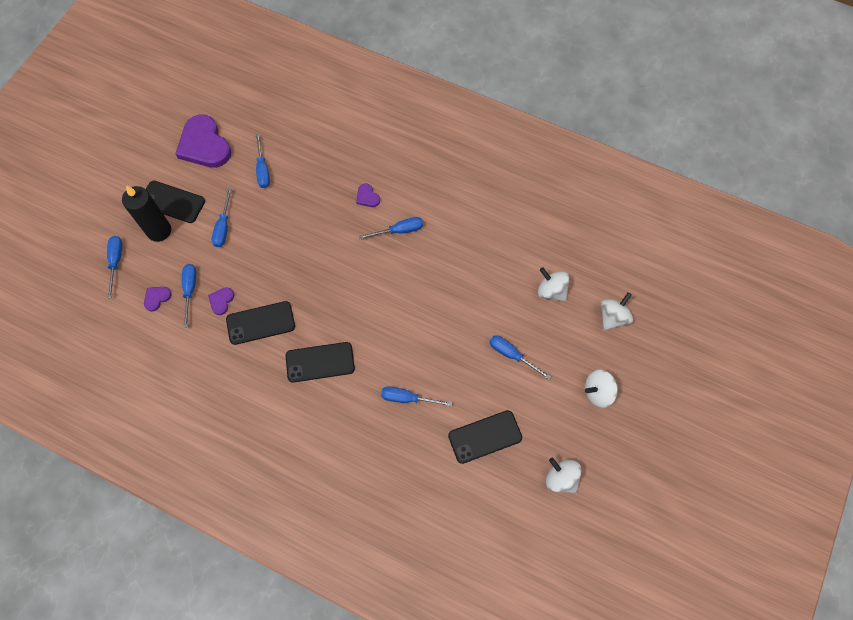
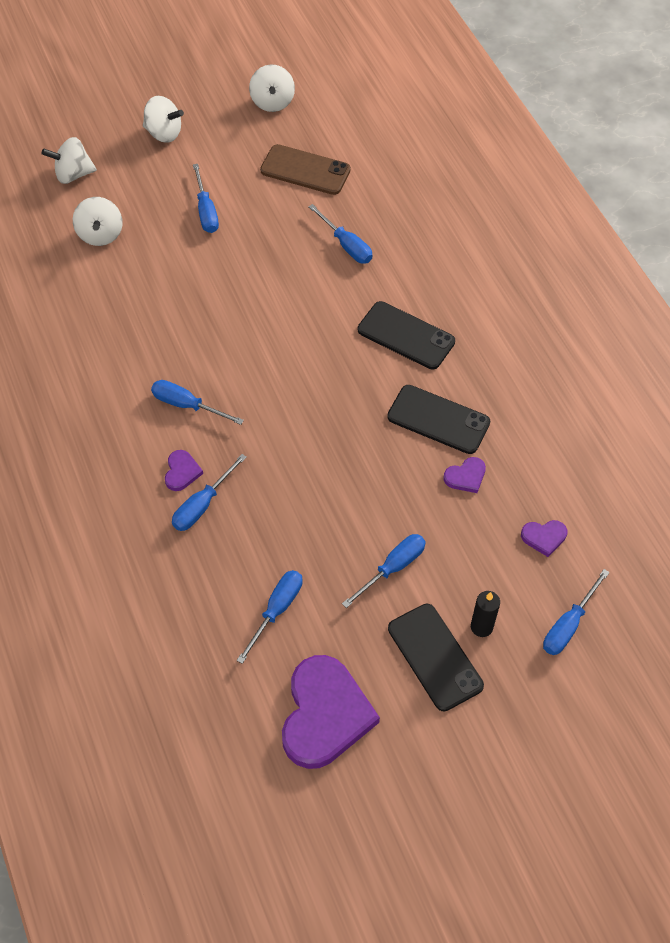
camera: 140 degrees left, 10 degrees down
black candle [122,185,171,242] -> black candle [471,591,500,637], size x0.53
blue screwdriver [182,264,196,328] -> blue screwdriver moved to [172,454,247,531]
black phone [448,410,522,464] -> brown phone [260,144,351,195]

